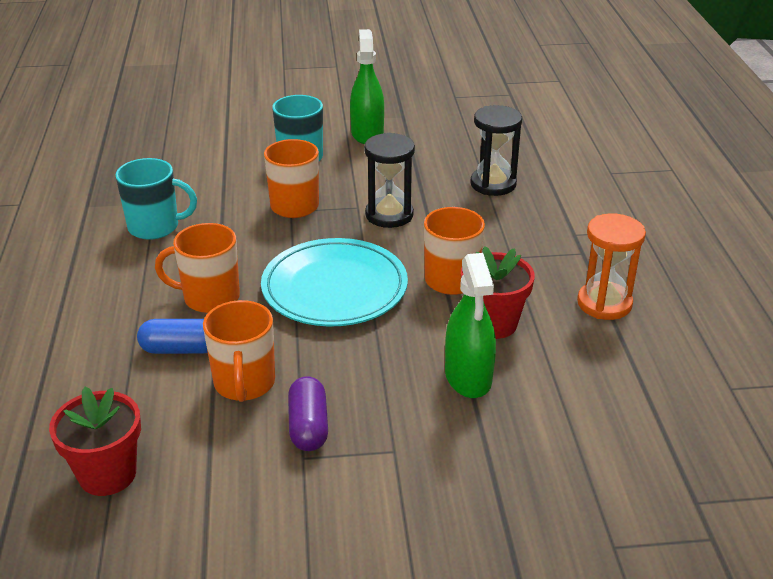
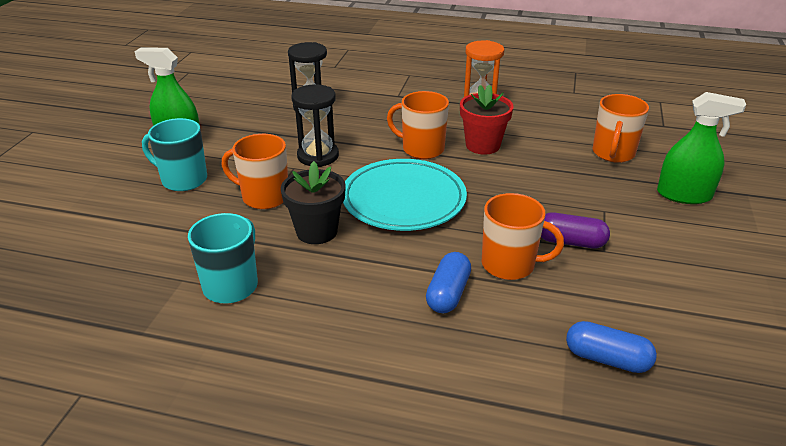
camera: 70 degrees left, 0 degrees up
red flower pot [49,387,141,496] -> blue capsule [566,321,657,373]
orange mug [155,223,240,313] -> orange mug moved to [593,94,649,163]
green spray bottle [445,253,496,398] -> green spray bottle moved to [657,92,746,204]
none -> black flower pot [281,161,346,244]

